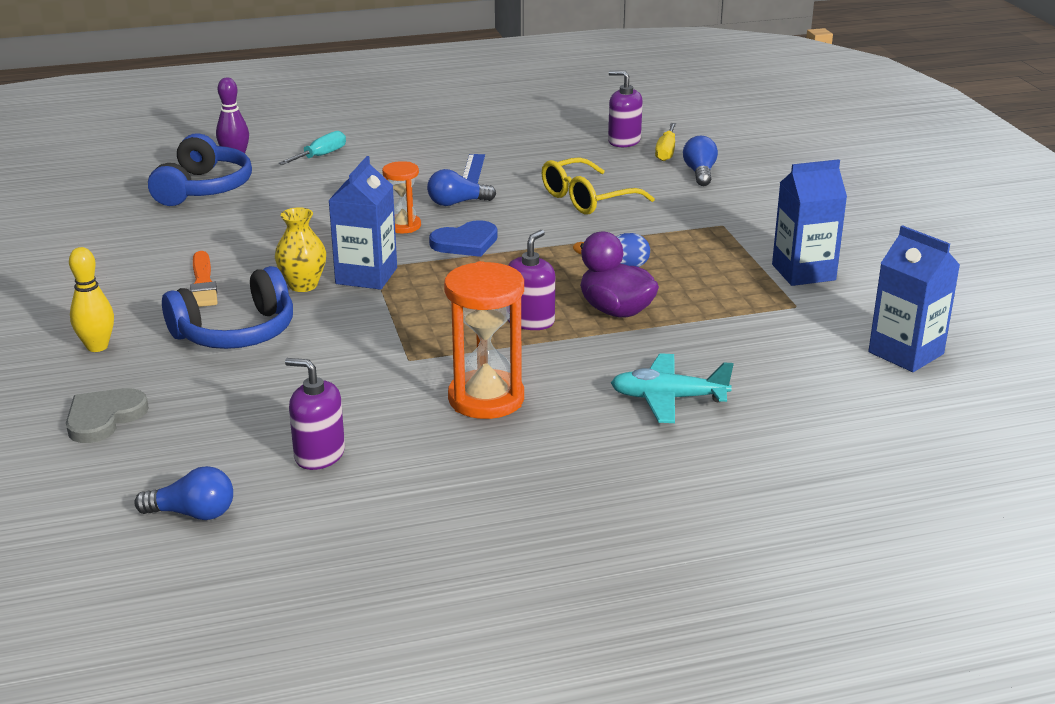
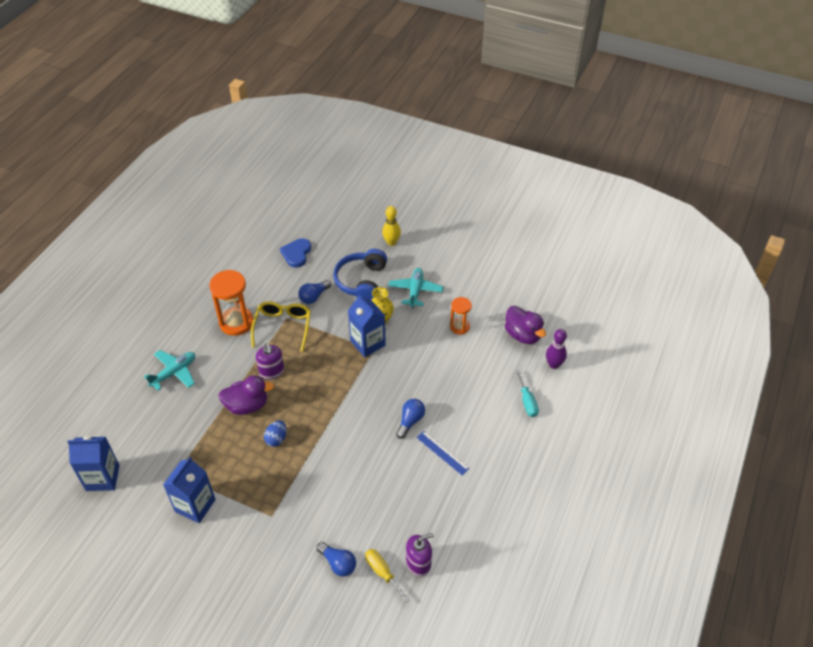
camera: 130 degrees right, 20 degrees up
grey heart [66,388,149,443] -> none
blue light bulb [134,466,233,520] -> blue light bulb moved to [298,280,331,304]
blue headphones [148,133,252,206] -> purple duck [505,306,546,344]
orange brush [190,251,218,307] -> turquoise plane [388,268,443,308]
purple soap dispenser [285,358,345,470] -> none
orange hourglass [382,161,421,233] -> orange hourglass moved to [450,297,472,334]
blue heart [429,220,498,257] -> blue heart moved to [280,239,311,267]
yellow glasses [542,157,655,215] -> yellow glasses moved to [251,301,311,352]

